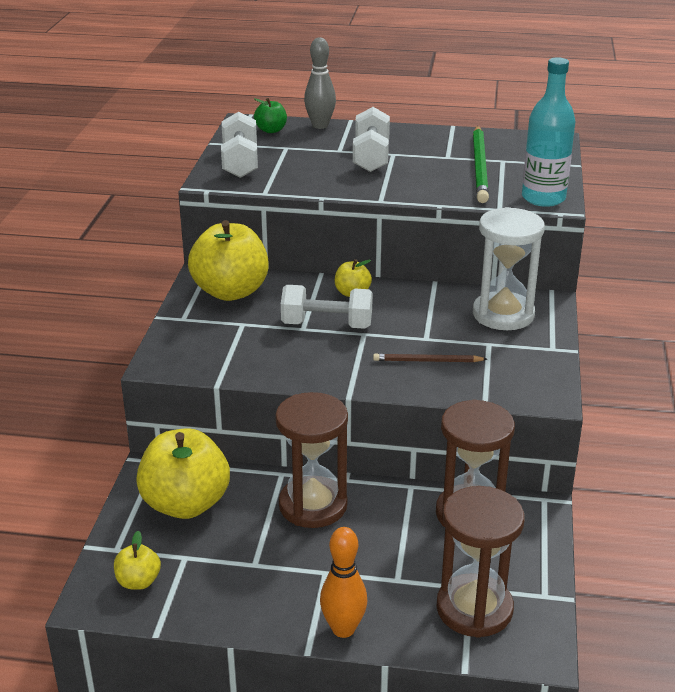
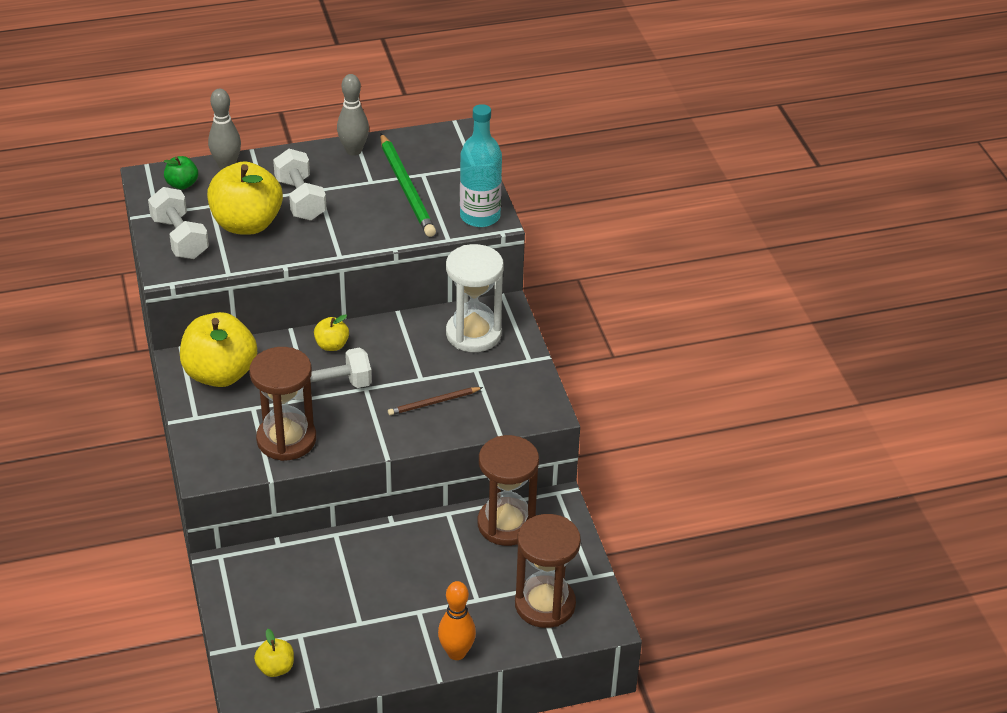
camera: 25 degrees left, 10 degrees up
yellow apple [136,428,230,519] -> yellow apple moved to [207,161,283,235]
brown hourglass [275,392,348,528] -> brown hourglass moved to [249,347,316,461]
none -> grey bowling pin [337,74,369,156]

